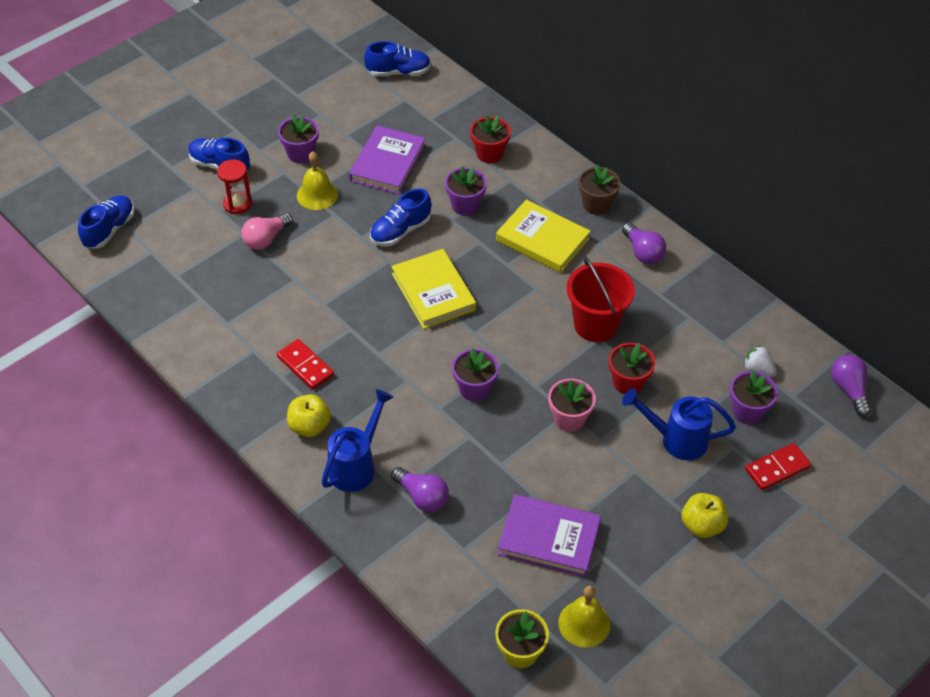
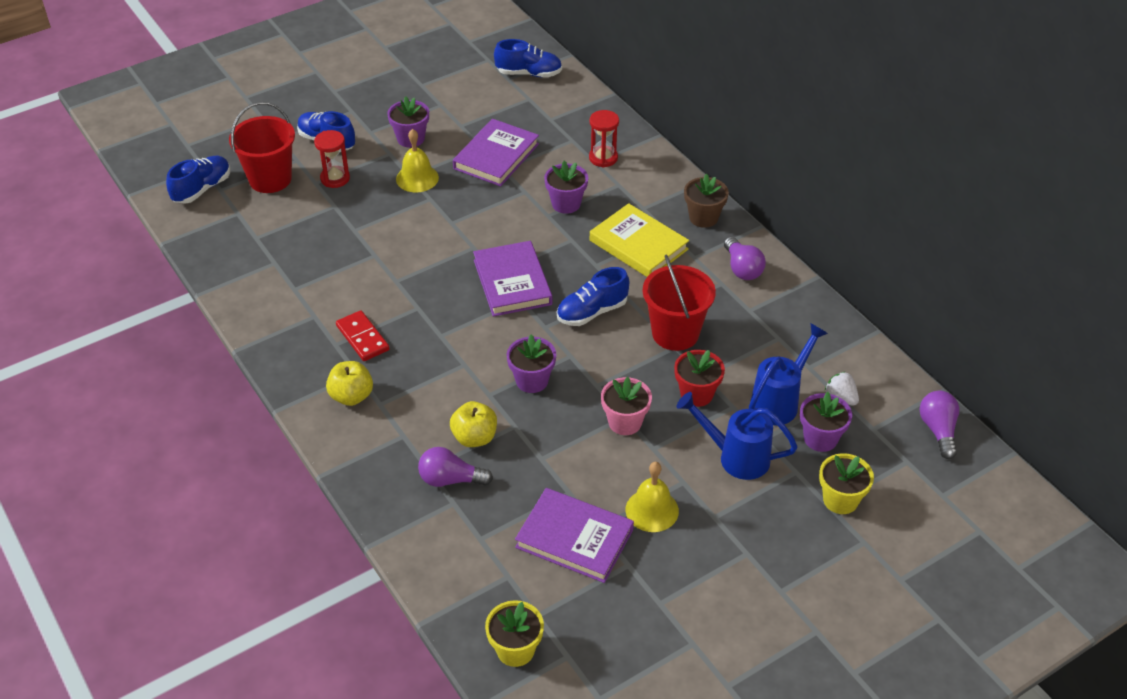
camera: 10 degrees right, 5 degrees down
pink light bulb [241,213,293,250] -> none
blue watering can [322,389,393,492] -> blue watering can moved to [749,323,828,425]
blue shoe [370,188,431,246] -> blue shoe moved to [557,267,629,326]
yellow book [391,249,476,329] -> purple book [473,241,552,317]
purple light bulb [391,467,449,512] -> purple light bulb turned 135 degrees clockwise [418,447,493,487]
red flower pot [470,115,511,163] -> red hourglass [589,110,619,167]
yellow bell [558,586,610,648] -> yellow bell moved to [626,462,679,532]
yellow apple [681,493,728,538] -> yellow apple moved to [450,401,497,447]
red domino [745,443,811,490] -> yellow flower pot [819,453,874,514]
none -> red bucket [229,102,295,193]

